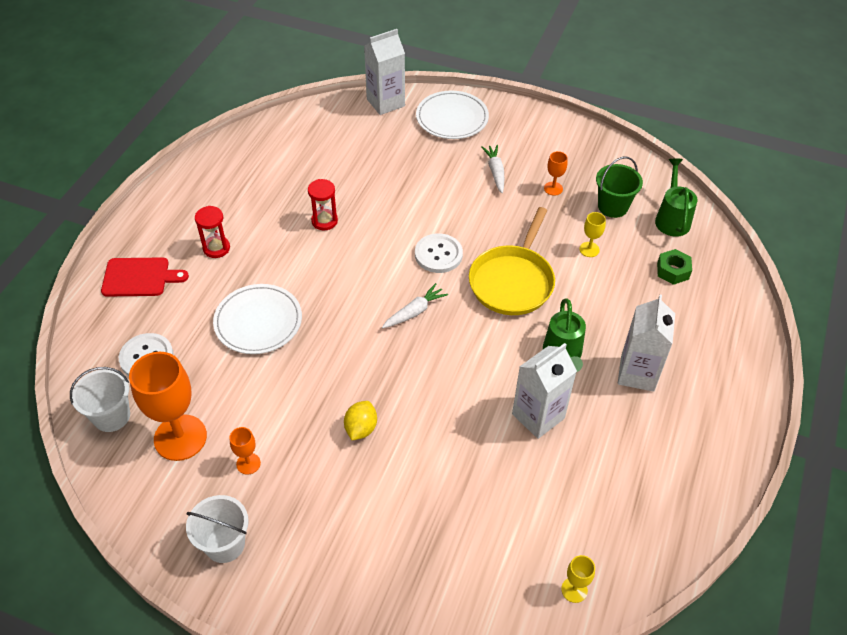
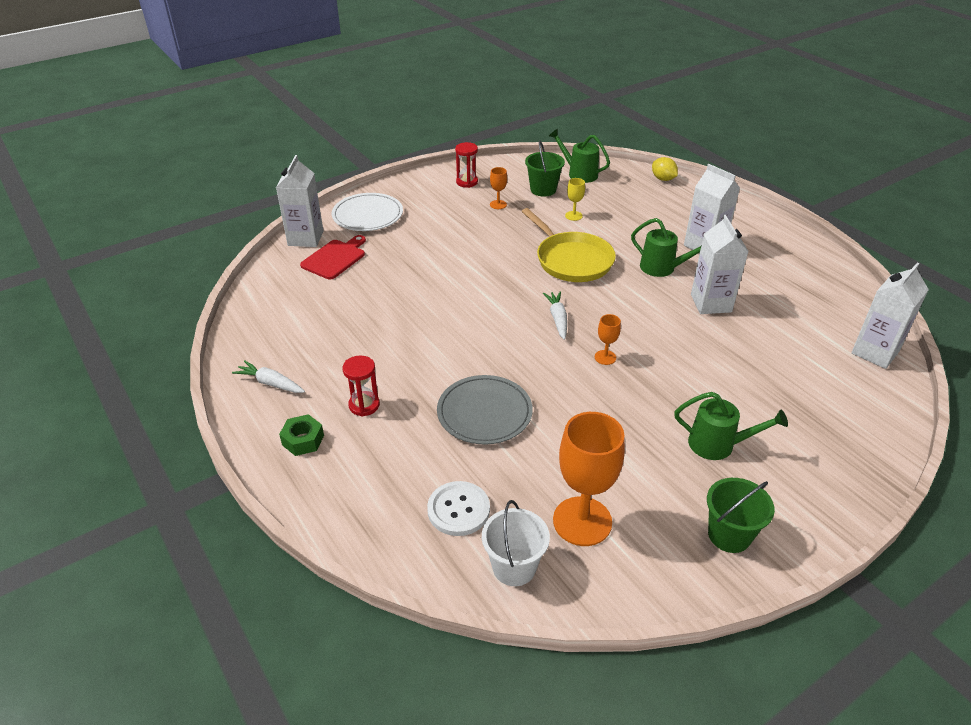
camera: 55 degrees left, 10 degrees down
red cutting board [101,257,189,297] -> red cutting board moved to [300,235,366,280]
white bucket [186,495,249,563] -> green bucket [707,478,775,553]
white plate [213,284,302,354] -> grey plate [437,375,533,444]
orange goblet [229,427,261,475] -> orange goblet moved to [595,314,621,365]
red hourglass [308,179,338,230] -> red hourglass moved to [455,142,478,188]
yellow lemon [344,401,377,440] -> yellow lemon moved to [652,157,678,181]
white button [415,233,463,273] -> none
white carrot [482,145,504,193] -> white carrot moved to [232,360,305,393]
yellow goblet [561,555,595,603] -> white carton [851,263,929,369]
green nut [657,249,692,285] -> green nut moved to [279,414,324,456]
none -> green watering can [674,392,788,460]

